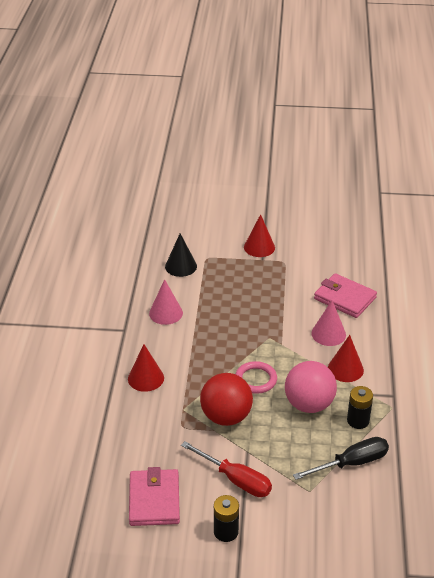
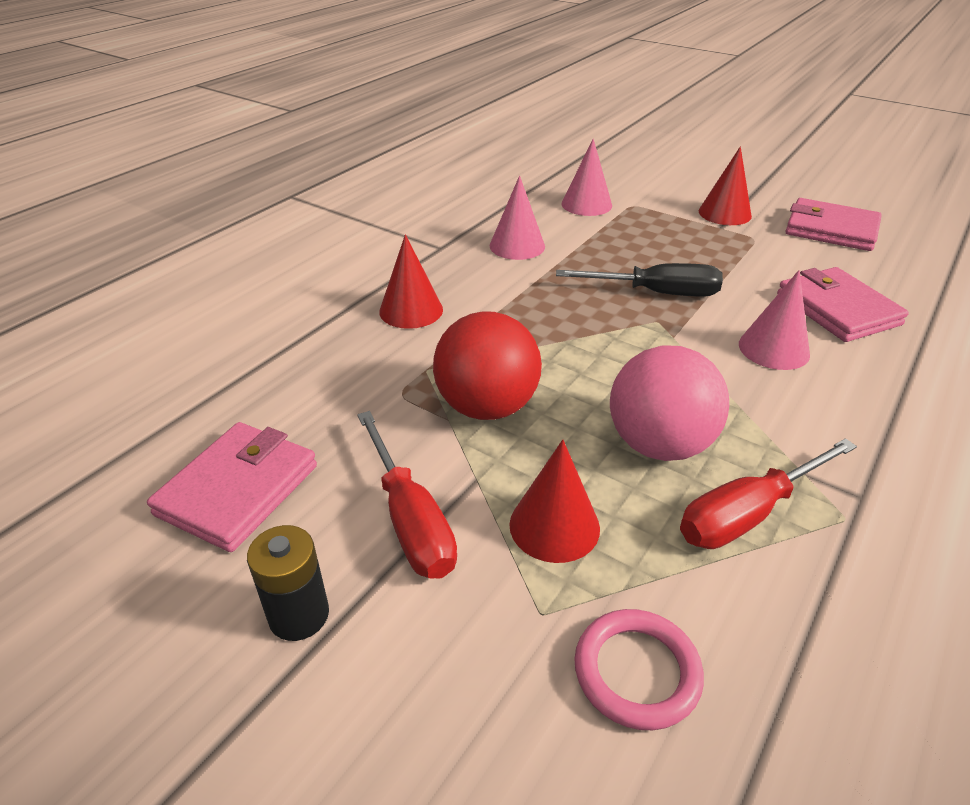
camera: 30 degrees right, 0 degrees up
black cone [165,233,197,277] -> pink cone [562,139,612,216]
pink ring [235,361,277,394] -> pink ring moved to [574,609,704,730]
black screwdriver [293,437,389,480] -> black screwdriver moved to [556,263,723,297]
red cone [328,335,364,382] -> red cone moved to [509,440,600,563]
black battery [347,386,373,429] -> red screwdriver [680,438,857,549]
none -> pink wallet [786,198,882,251]

